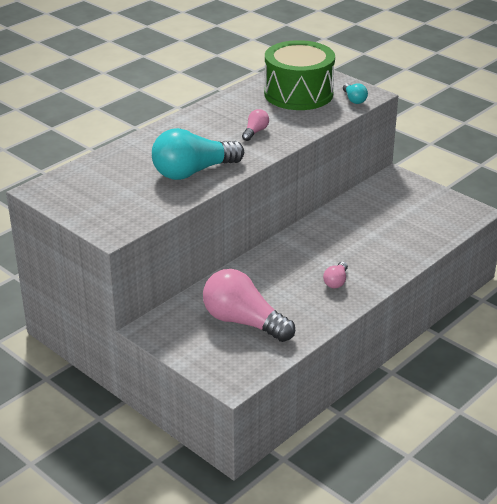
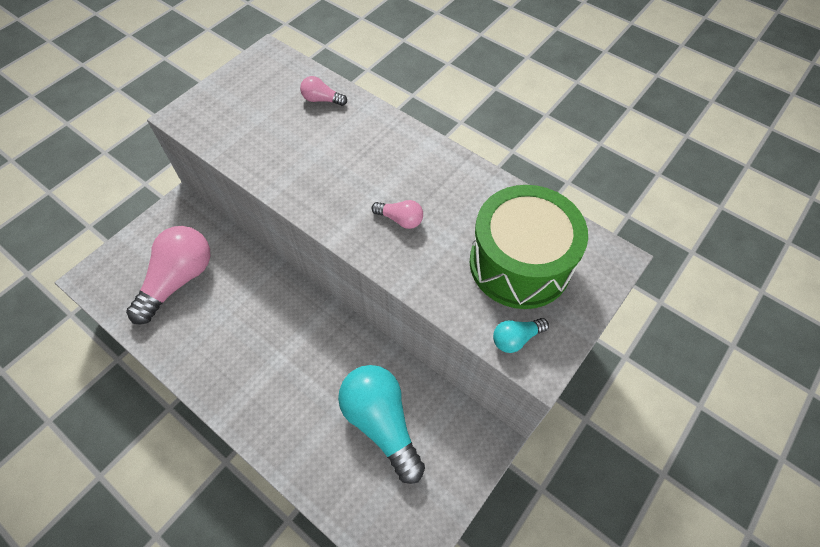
camera: 85 degrees right, 25 degrees up
turquoise light bulb [152,128,244,180] -> turquoise light bulb moved to [338,365,425,484]
pink light bulb [323,262,348,288] -> pink light bulb moved to [300,76,347,106]

